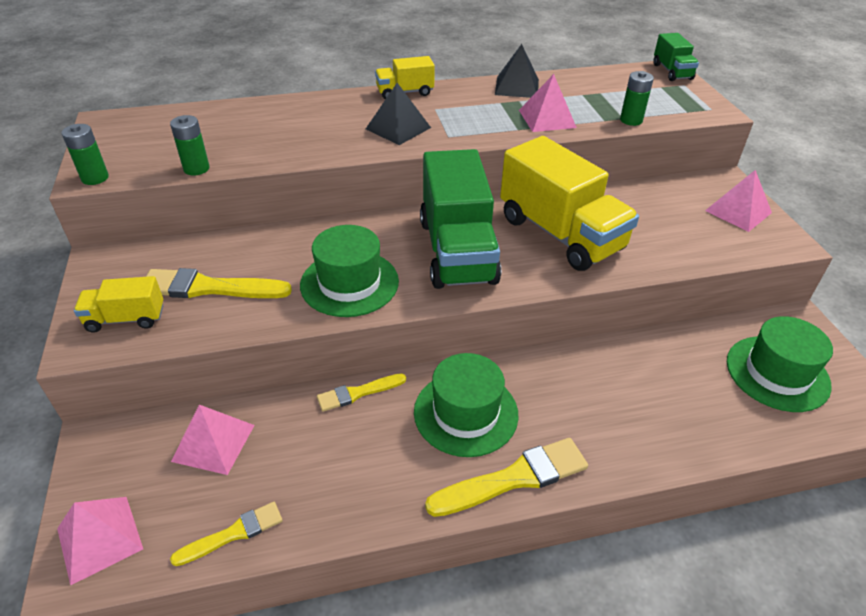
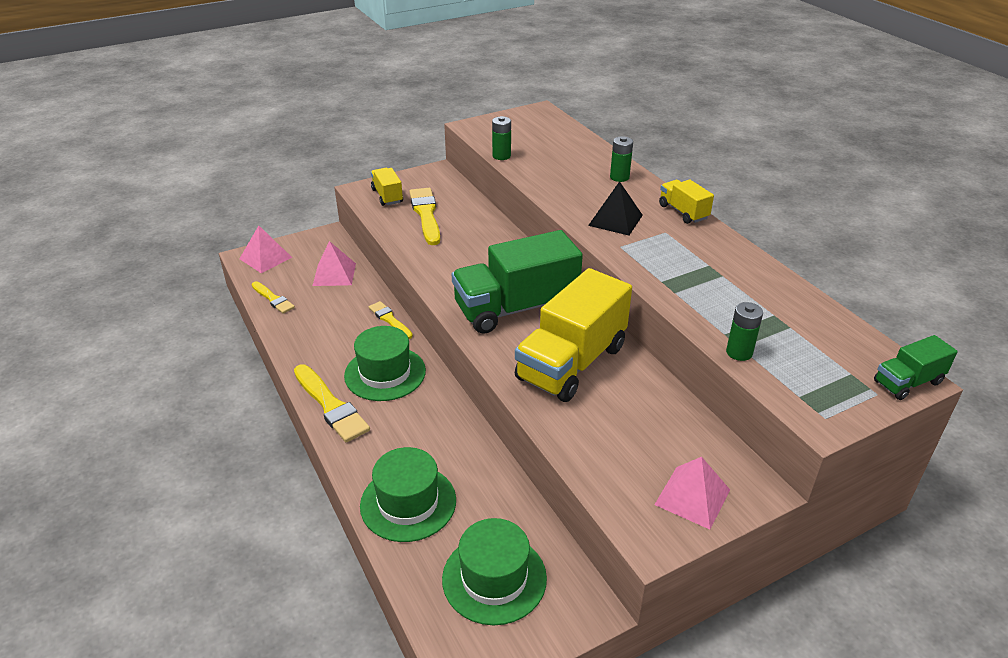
camera: 75 degrees right, 5 degrees down
green battery [62,124,109,185] -> green battery moved to [610,136,633,182]
green hat [300,225,399,317] -> green hat moved to [360,447,456,542]
black pyramid [495,44,539,98] -> none
pink pyramid [519,74,577,132] -> none

